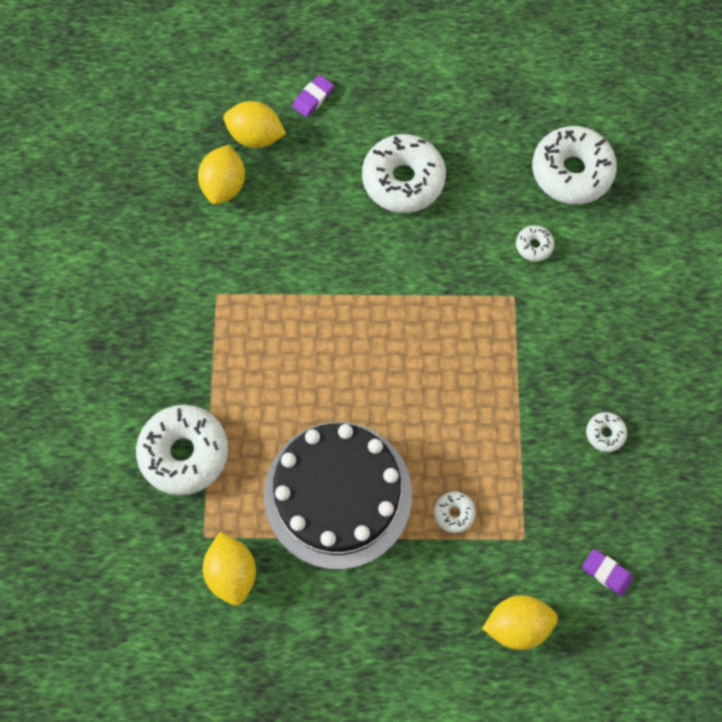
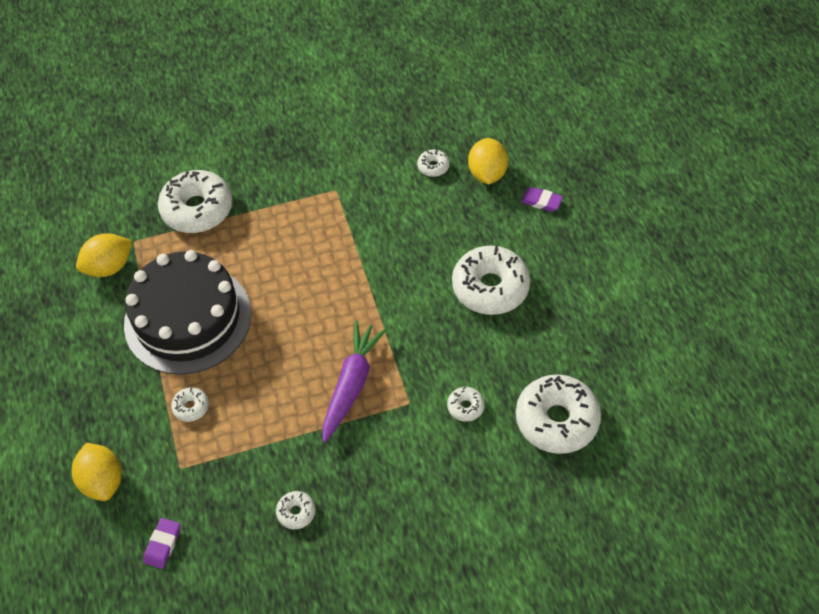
camera: 75 degrees right, 15 degrees down
yellow lemon [198,145,245,205] -> white donut [417,149,450,177]
none -> purple carrot [323,320,387,443]

